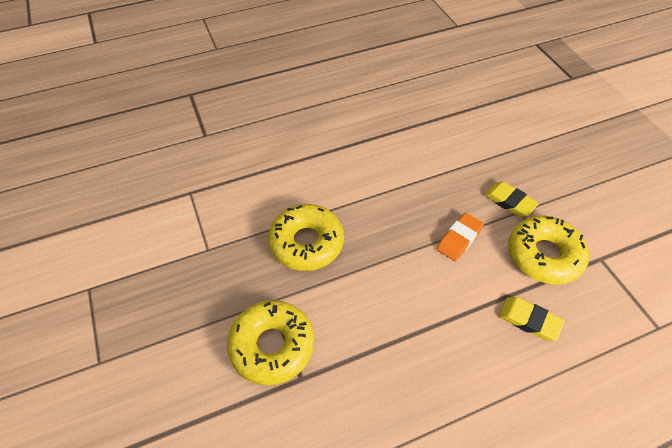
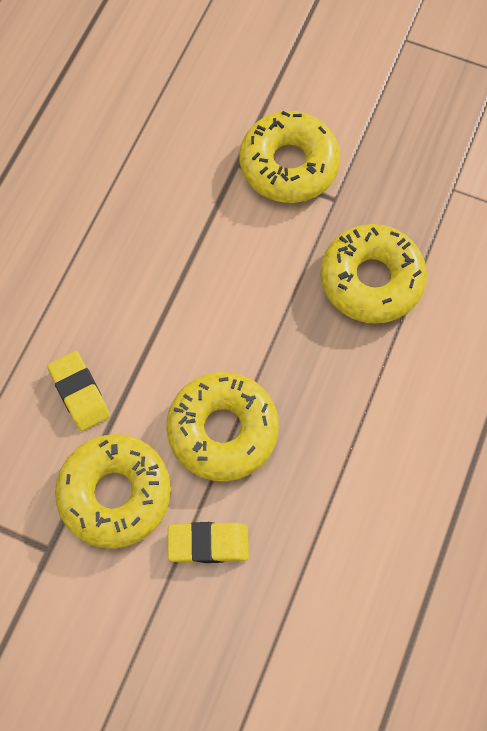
camera: 135 degrees right, 15 degrees up
orange eraser [436,213,484,261] -> yellow donut [166,372,279,482]
yellow eraser [498,297,564,341] -> yellow eraser turned 75 degrees clockwise [47,351,110,431]

